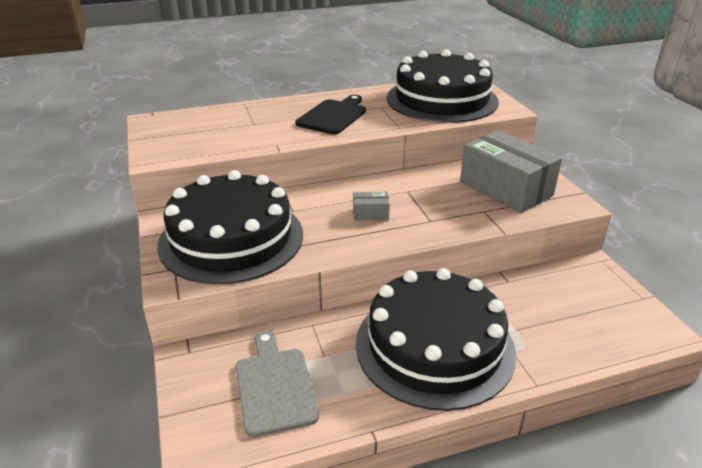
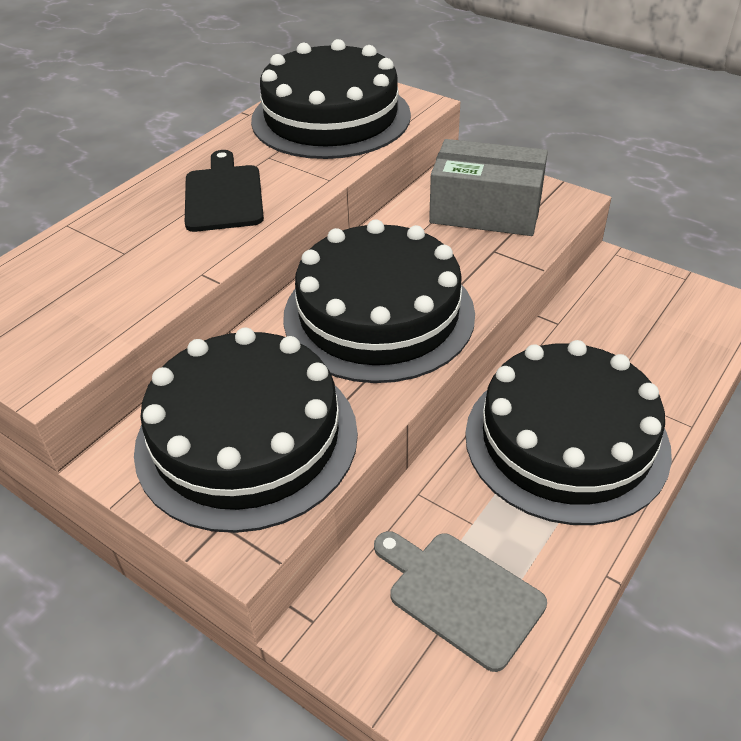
camera: 35 degrees left, 10 degrees up
grey box [353,192,390,220] -> black cake [283,219,475,383]

